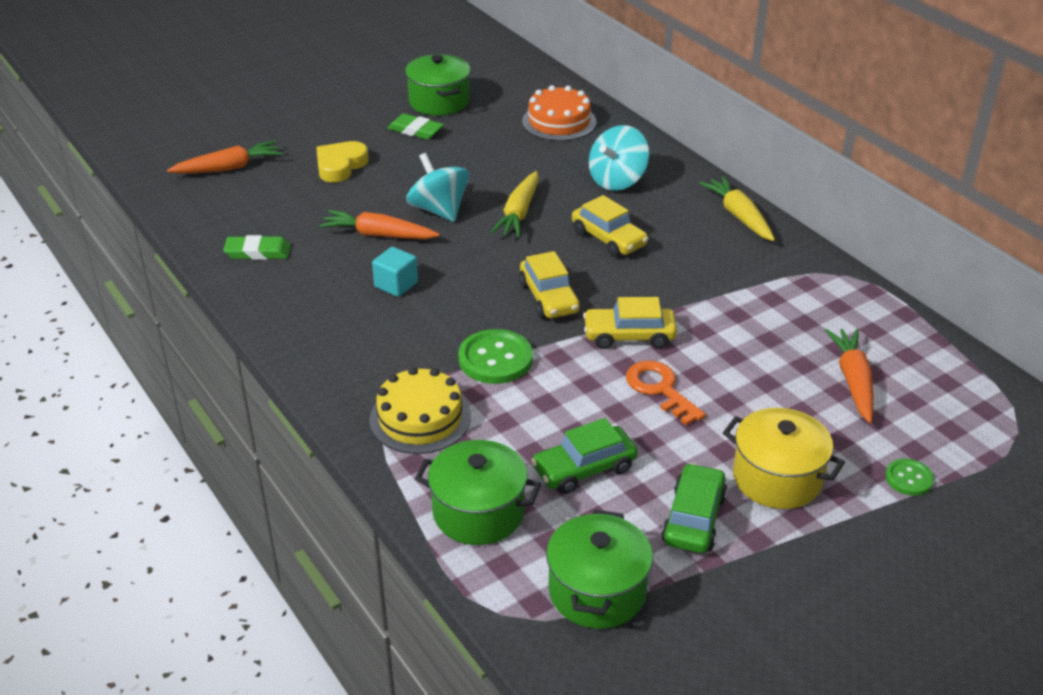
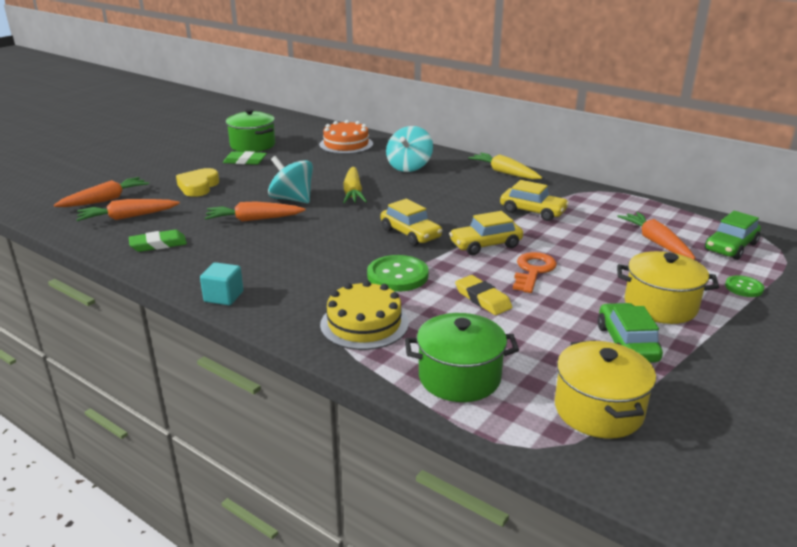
camera: 20 degrees left, 10 degrees down
turquoise cube [372,247,418,297] -> turquoise cube moved to [200,262,243,305]
green car [531,418,638,494] -> green car moved to [705,211,761,260]
green pot [546,510,653,629] -> yellow pot [555,340,656,439]
yellow car [572,195,649,257] -> yellow car moved to [500,180,569,221]
orange key [626,360,706,425] -> orange key turned 75 degrees clockwise [513,252,557,293]
none -> orange carrot [77,199,180,221]
none -> yellow eraser [455,275,512,315]

